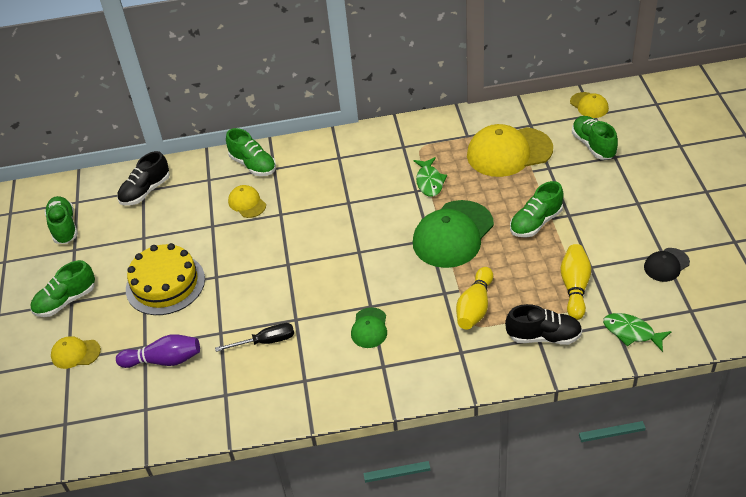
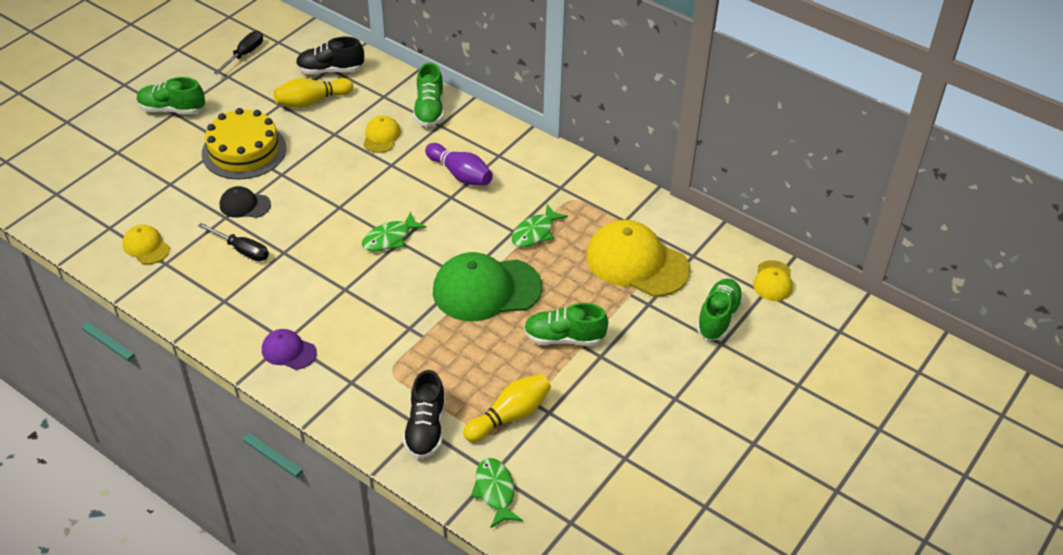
camera: 40 degrees right, 0 degrees up
green shoe [45,196,78,244] -> black screwdriver [214,31,263,75]
yellow cap [51,336,101,369] -> yellow cap moved to [122,224,170,264]
purple bowling pin [116,334,200,368] -> purple bowling pin moved to [425,143,493,185]
green cap [351,307,387,348] -> none
yellow bowling pin [456,267,493,329] -> yellow bowling pin moved to [274,78,353,108]
black shoe [505,304,582,345] -> black shoe turned 45 degrees clockwise [403,370,445,459]
black cap [644,248,690,282] -> black cap moved to [220,186,271,218]
none -> purple cap [262,329,317,370]
none -> green fish [362,212,427,251]

